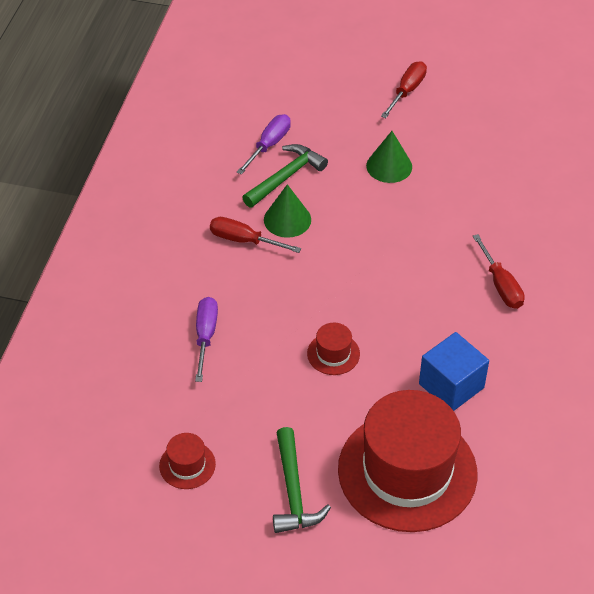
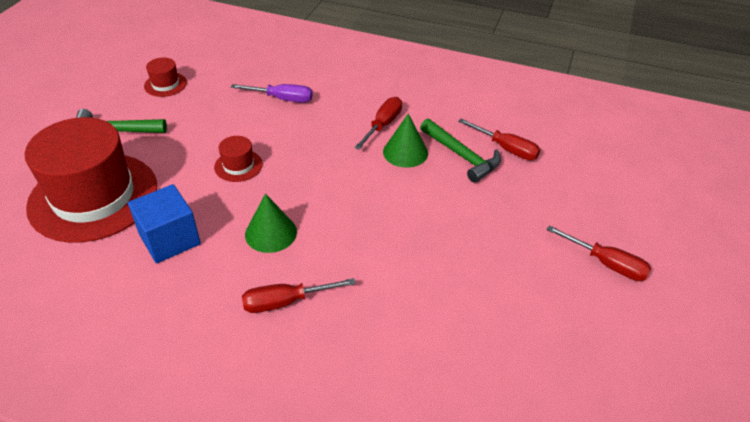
camera: 95 degrees right, 5 degrees down
purple screwdriver [237,114,291,175] -> red screwdriver [458,119,540,160]
green cone [366,131,412,183] -> green cone moved to [245,194,297,253]

